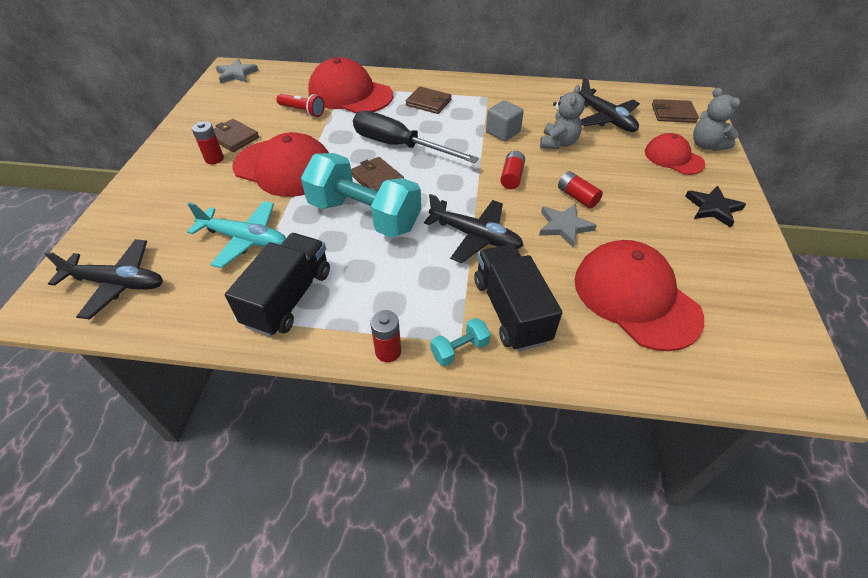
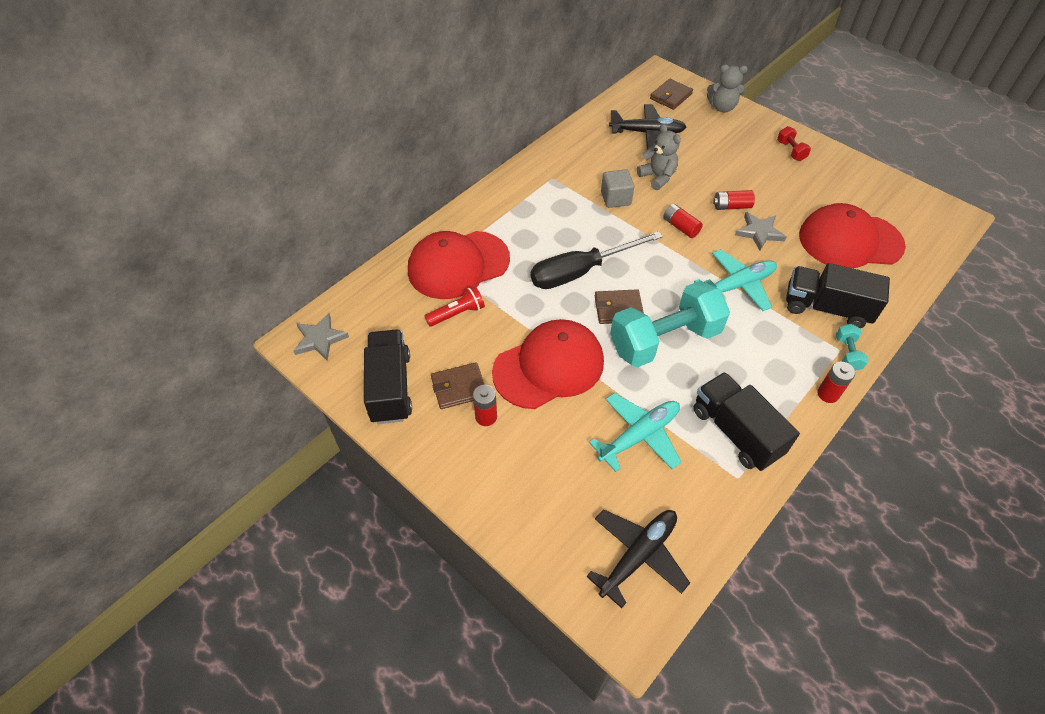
camera: 55 degrees left, 5 degrees up
brown wallet [406,87,452,114] -> none
black plane [424,194,524,263] -> turquoise plane [694,249,777,311]
red cap [645,133,705,175] -> none
black star [685,186,746,227] -> red dumbbell [777,126,811,161]
none -> black truck [364,329,412,424]

